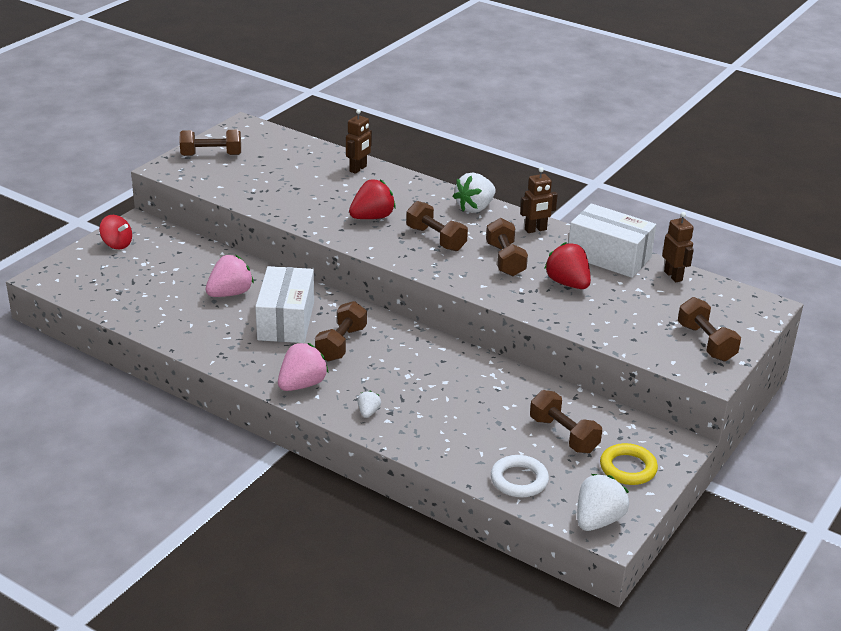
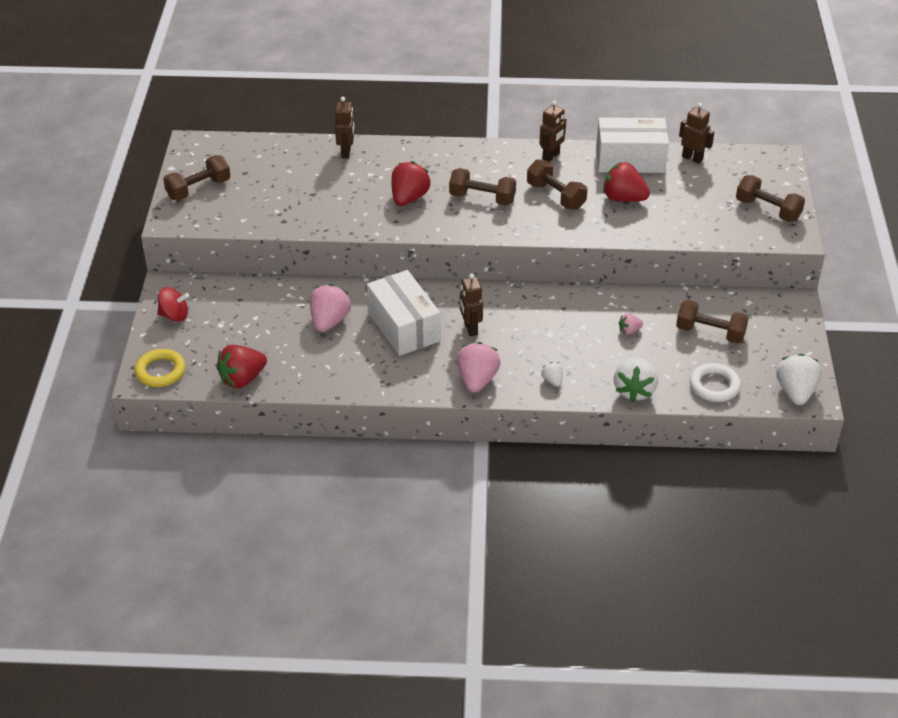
camera: 30 degrees left, 10 degrees up
brown dumbbell [315,301,367,362] -> brown robot [460,274,483,336]
white strawberry [453,173,496,213] -> white strawberry moved to [614,358,658,403]
yellow ring [600,443,658,485] -> yellow ring moved to [135,349,186,387]
none -> red strawberry [216,345,267,388]
none -> pink strawberry [619,313,643,335]

